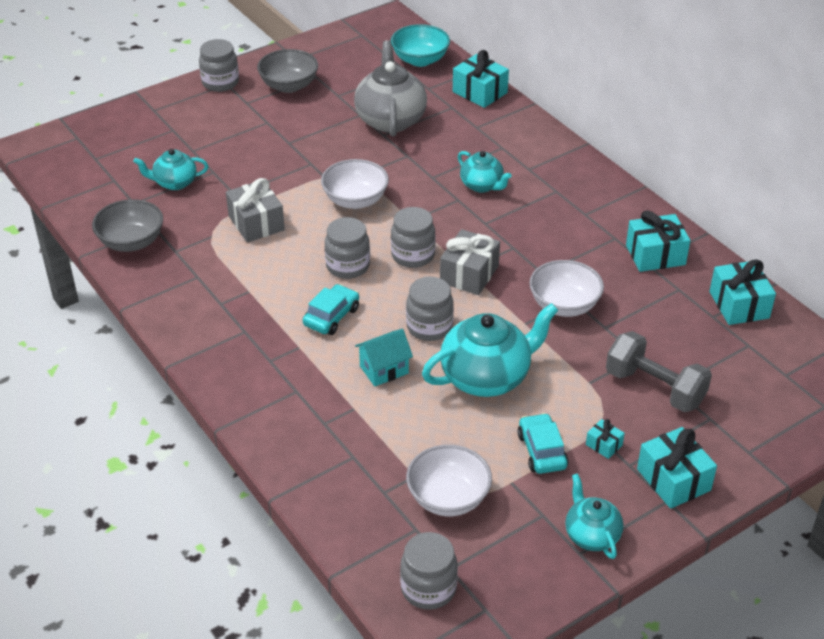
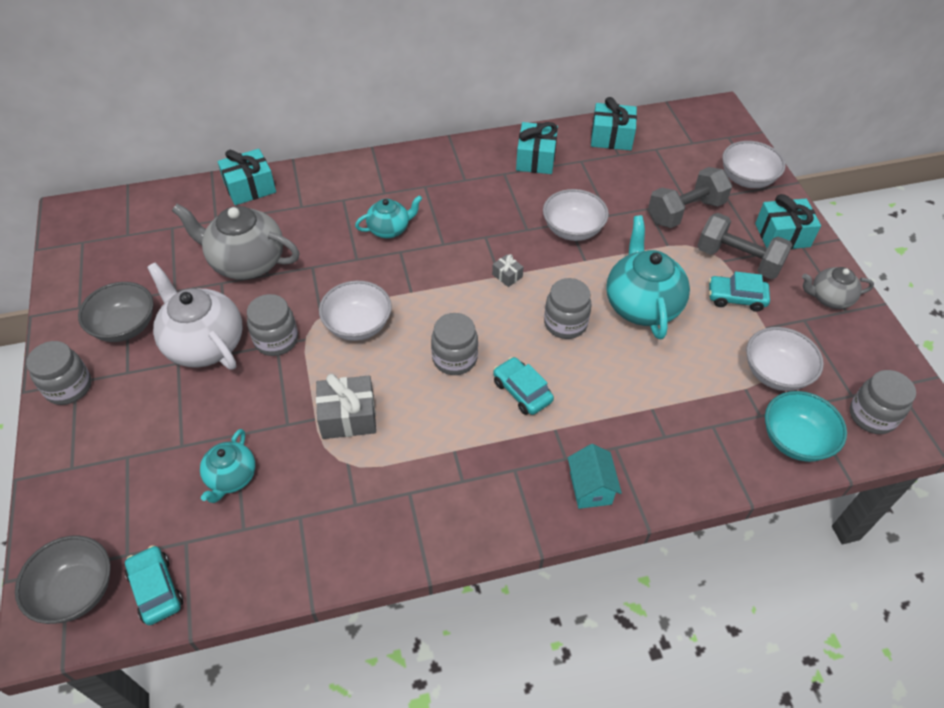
camera: 70 degrees left, 10 degrees up
grey bowl [92,199,163,252] -> grey bowl moved to [15,535,111,624]
turquoise house [355,329,413,387] -> turquoise house moved to [568,444,622,509]
turquoise bowl [391,24,450,67] -> turquoise bowl moved to [765,391,847,462]
grey jar [391,207,435,268] -> grey jar moved to [247,294,298,356]
grey gift [440,229,500,295] -> grey gift [492,254,523,287], size x0.50
turquoise teapot [565,473,623,559] -> grey teapot [802,267,874,309]
turquoise gift [586,419,625,459] -> grey dumbbell [697,213,792,279]
none -> turquoise car [125,545,183,625]
none -> white teapot [147,263,242,370]
none -> white bowl [722,141,786,188]

